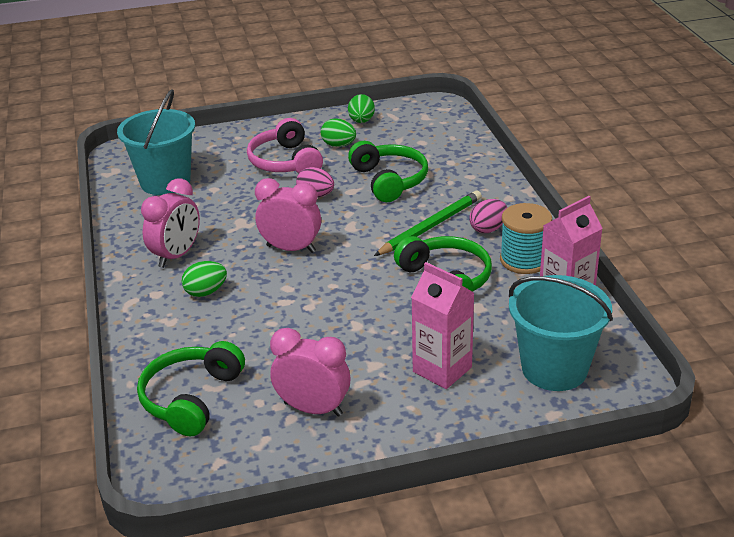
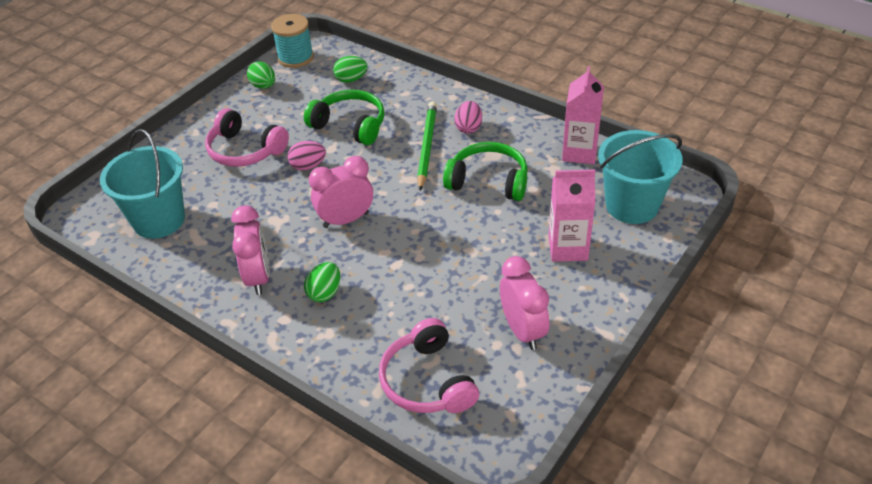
camera: 40 degrees left, 10 degrees up
green headphones [137,341,245,436] -> pink headphones [379,318,479,413]
pink clock [270,328,350,417] -> pink clock turned 90 degrees clockwise [500,256,549,350]
green egg [321,118,356,147] -> green egg moved to [333,56,367,83]
turquoise spool [500,203,552,274] -> turquoise spool moved to [271,14,314,68]

